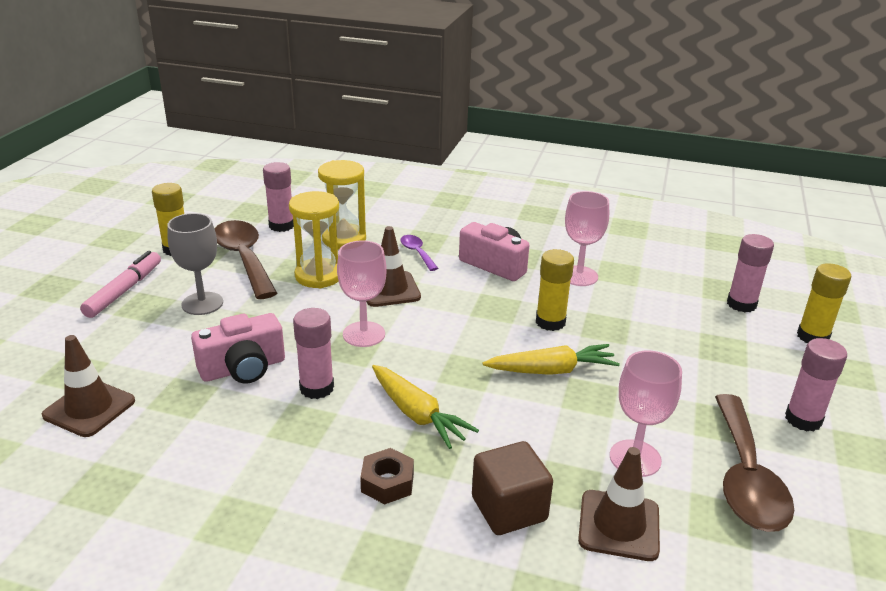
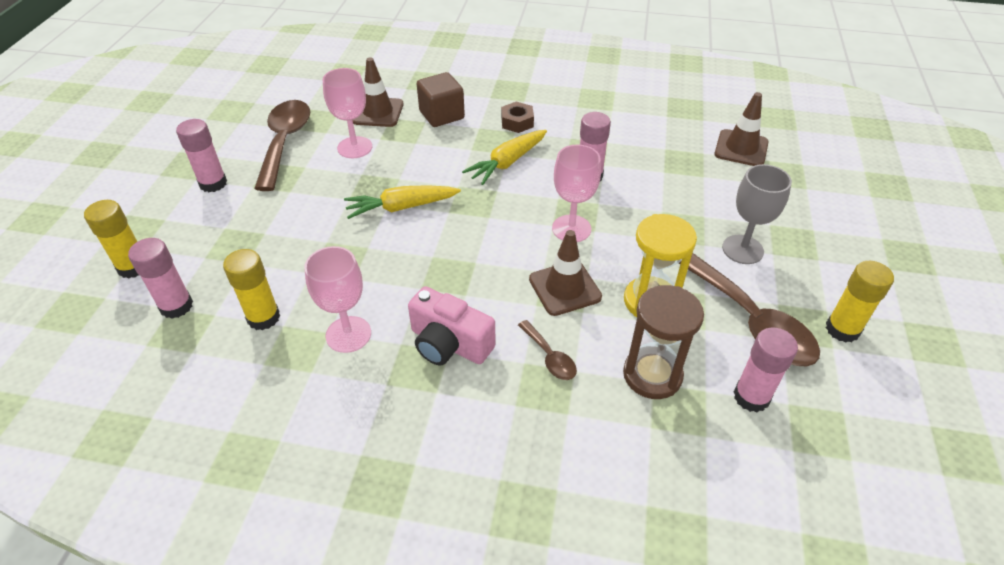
camera: 175 degrees right, 15 degrees up
pink marker [80,251,161,318] -> none
pink camera [191,313,285,384] -> none
yellow hourglass [318,160,366,249] -> brown hourglass [623,285,704,399]
yellow carrot [372,365,479,449] -> yellow carrot turned 90 degrees counterclockwise [462,130,547,185]
purple spoon [400,235,438,271] -> brown spoon [518,320,577,380]
yellow glue stick [536,249,574,331] -> yellow glue stick moved to [223,249,280,330]

